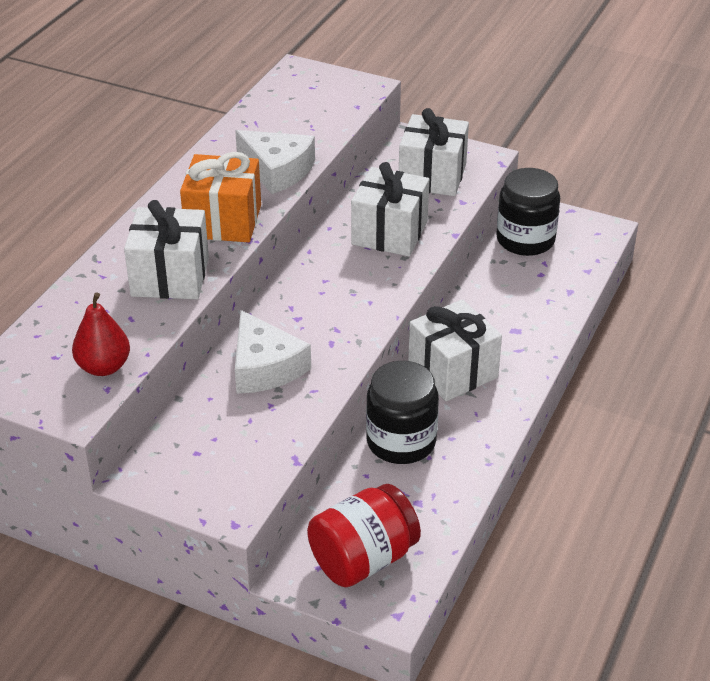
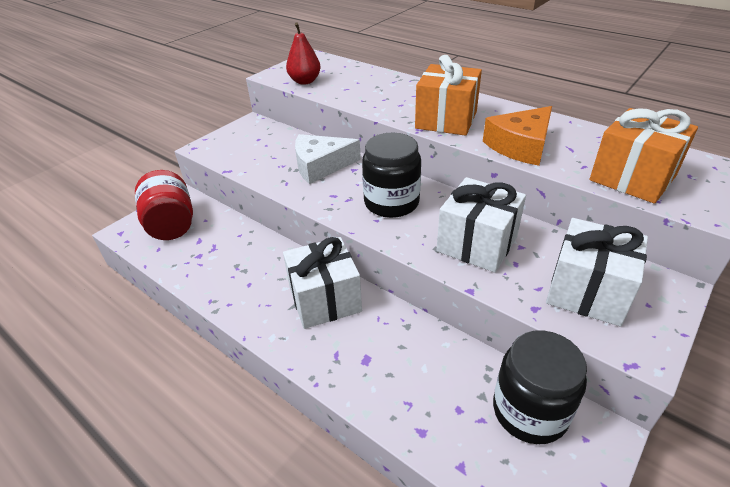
camera: 105 degrees right, 0 degrees up
white gift [124,200,209,299] -> none
white cheese [235,130,315,194] -> orange cheese [483,106,552,166]
black jar [366,361,439,464] -> black jar moved to [362,133,421,218]
none -> orange gift [589,108,698,204]

